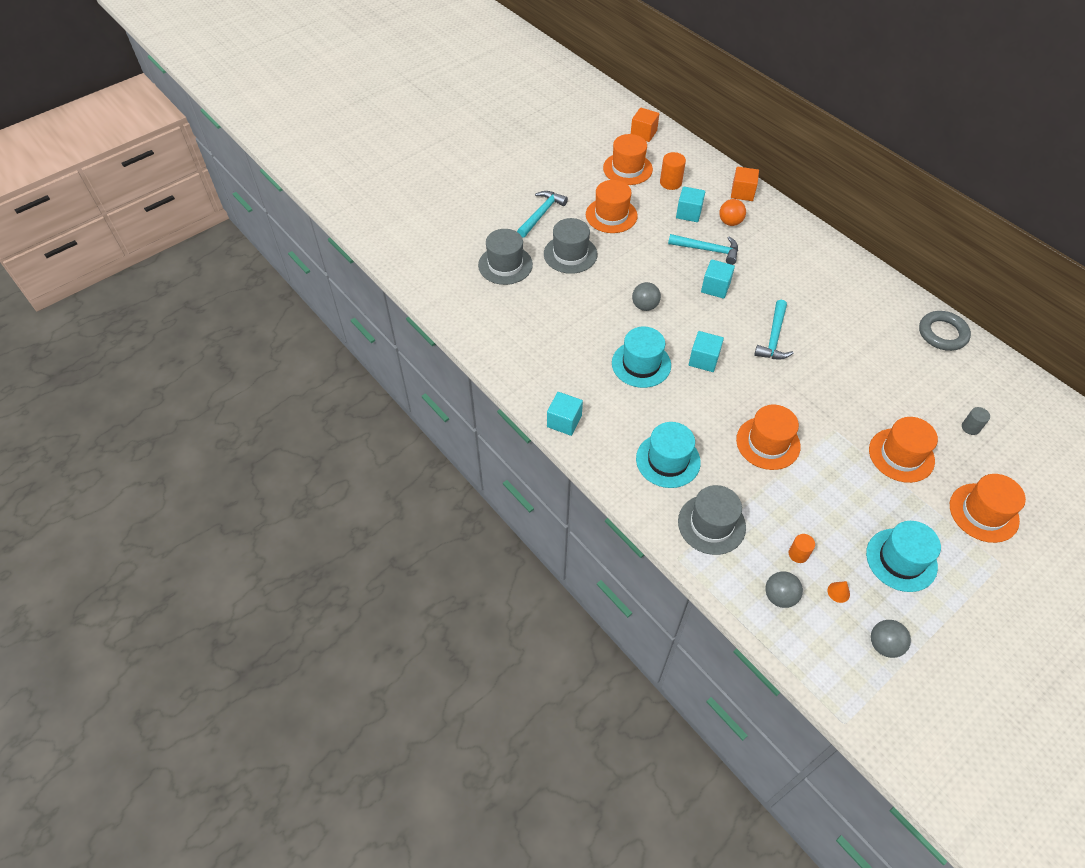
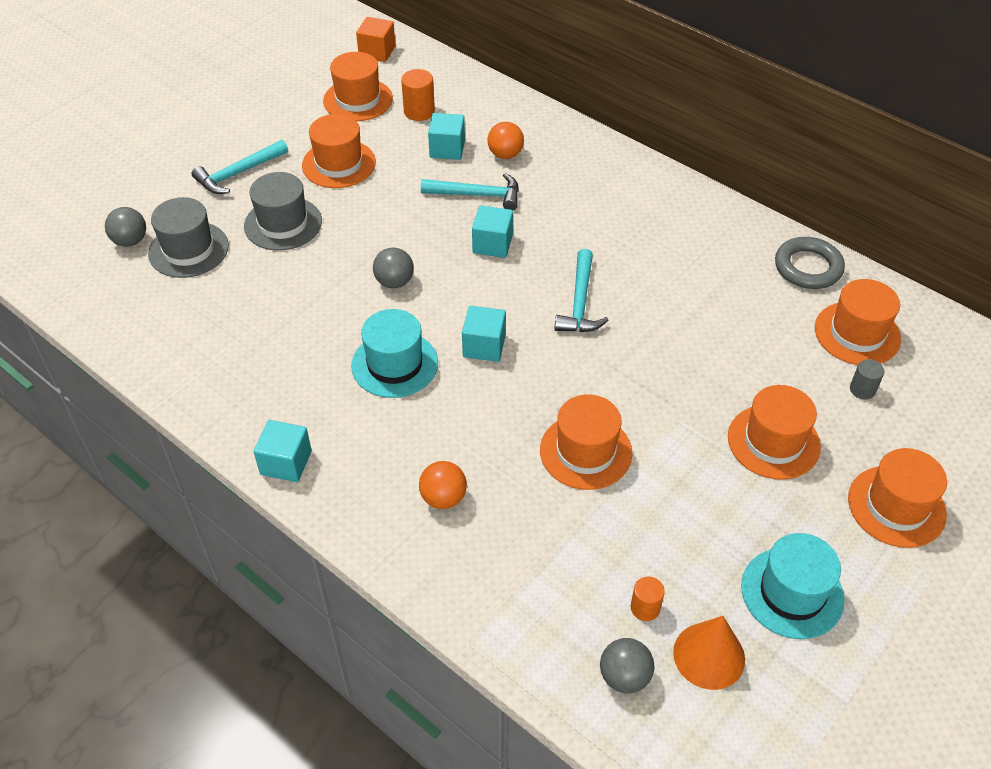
camera: 10 degrees left, 5 degrees down
turquoise hammer [517,191,568,238] -> turquoise hammer turned 150 degrees counterclockwise [191,140,288,194]
turquoise hat [636,422,701,488] -> orange ball [419,461,467,509]
grey hat [678,485,746,555] -> none
orange cube [731,167,759,201] -> none
orange cone [827,581,850,603] -> orange cone [673,616,745,690], size x2.16
grey ball [871,620,911,658] -> grey ball moved to [105,207,146,247]
none -> orange hat [815,279,901,365]

